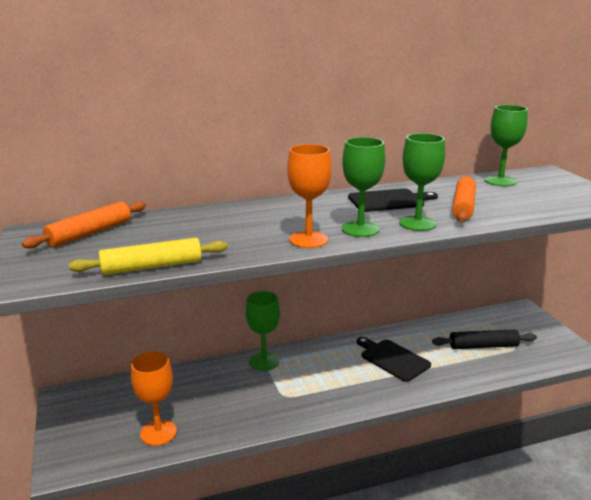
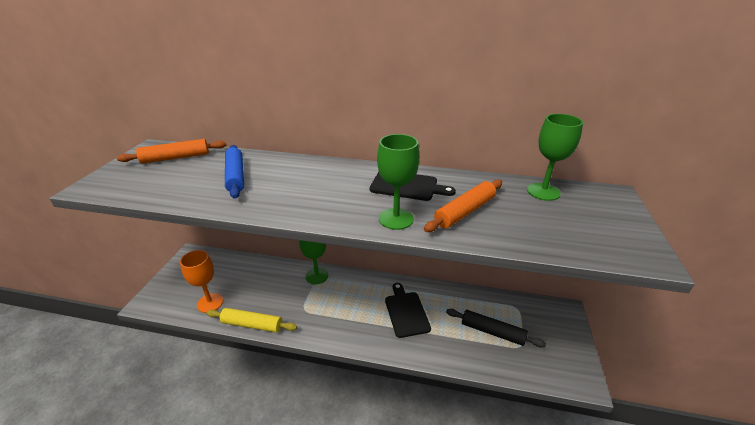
camera: 30 degrees right, 10 degrees up
yellow rolling pin [69,238,228,275] -> yellow rolling pin moved to [206,308,297,333]
orange goblet [287,144,332,248] -> none
green goblet [342,137,385,237] -> none
none -> blue rolling pin [225,145,244,199]

